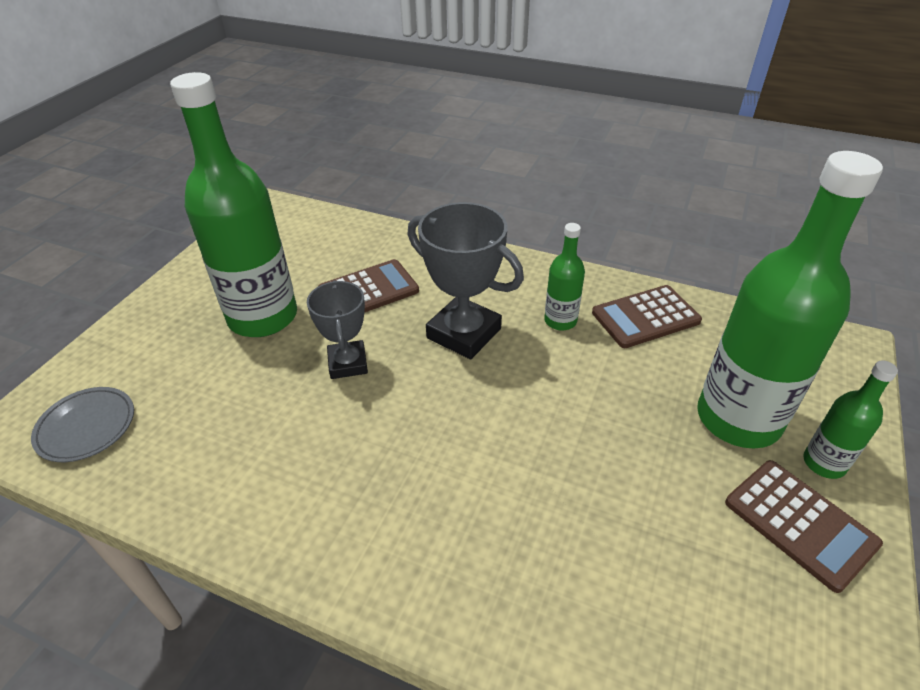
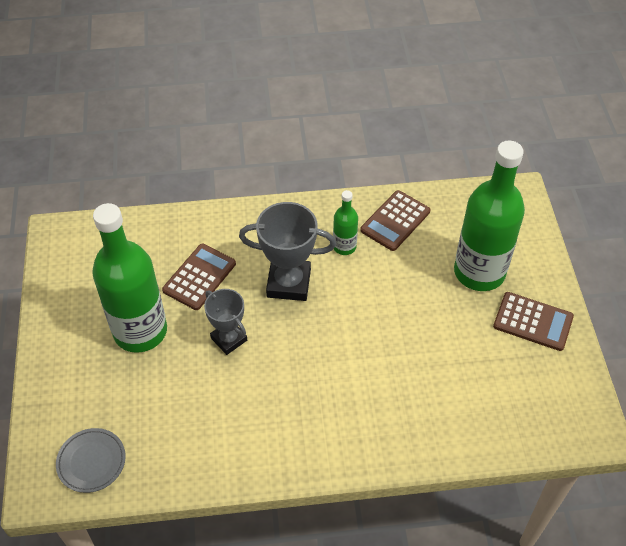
camera: 30 degrees left, 10 degrees up
green bottle [803,360,898,479] -> none

